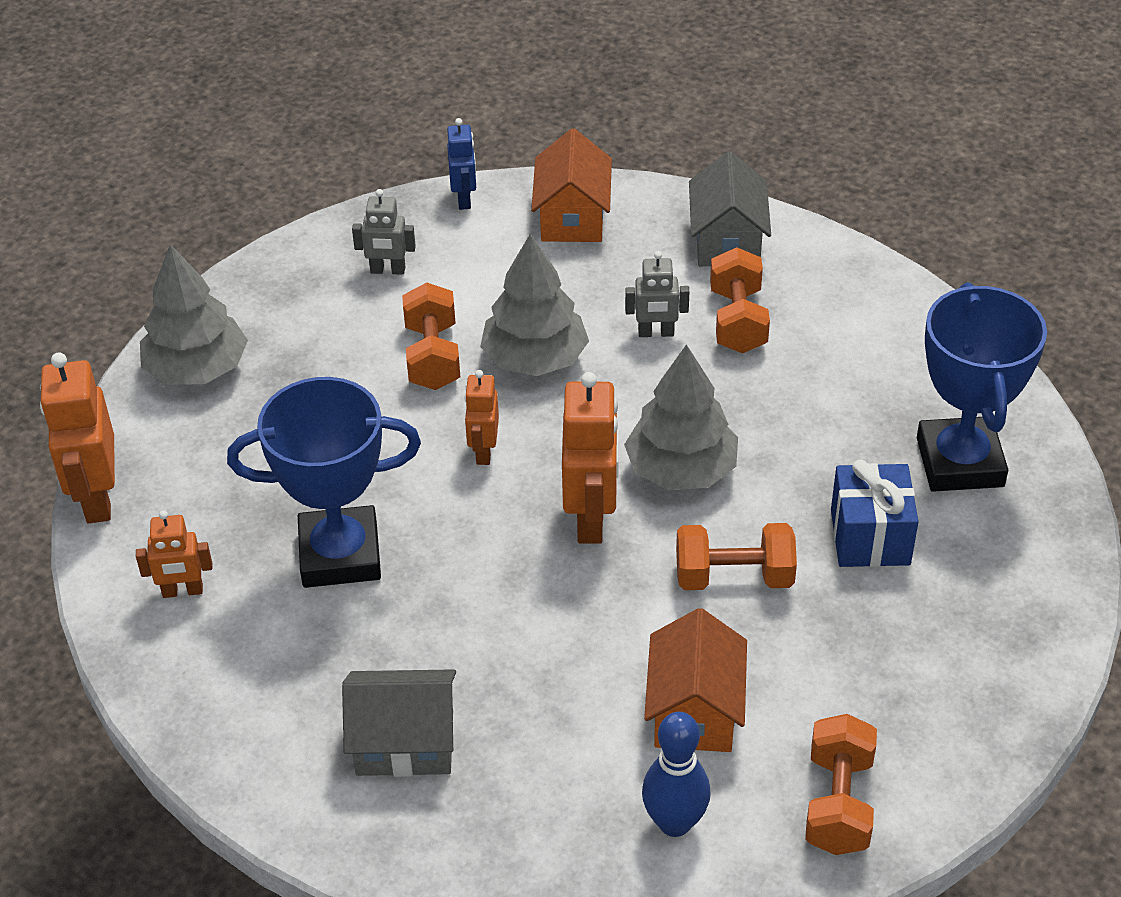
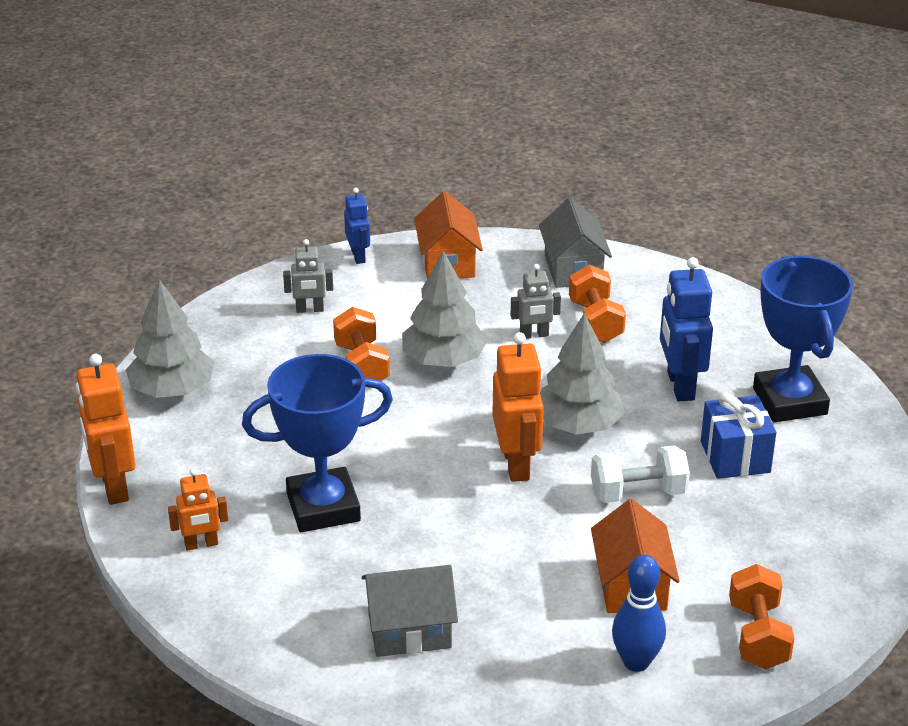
camera: 10 degrees left, 10 degrees down
orange robot [464,370,499,465] -> none
orange dumbbell [676,523,797,590] -> white dumbbell [591,445,690,503]
none -> blue robot [660,257,713,401]

